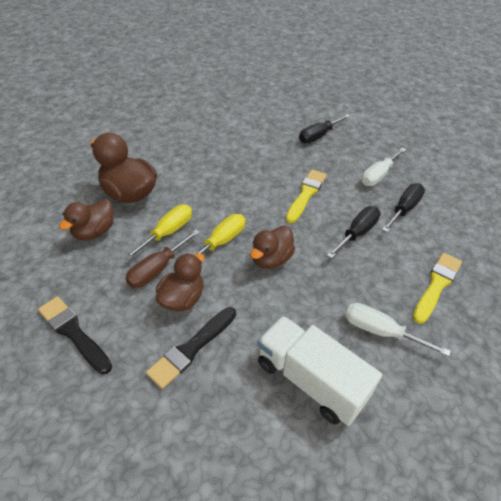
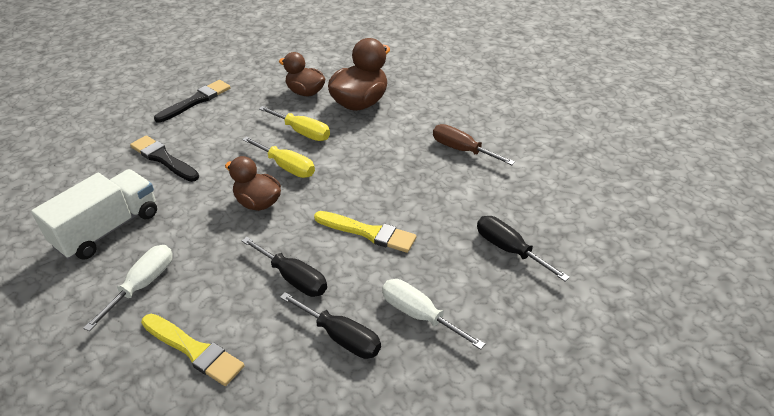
camera: 90 degrees right, 5 degrees down
brown screwdriver [125,230,200,288] -> brown screwdriver moved to [433,124,515,165]
brown duck [156,253,204,311] -> none

